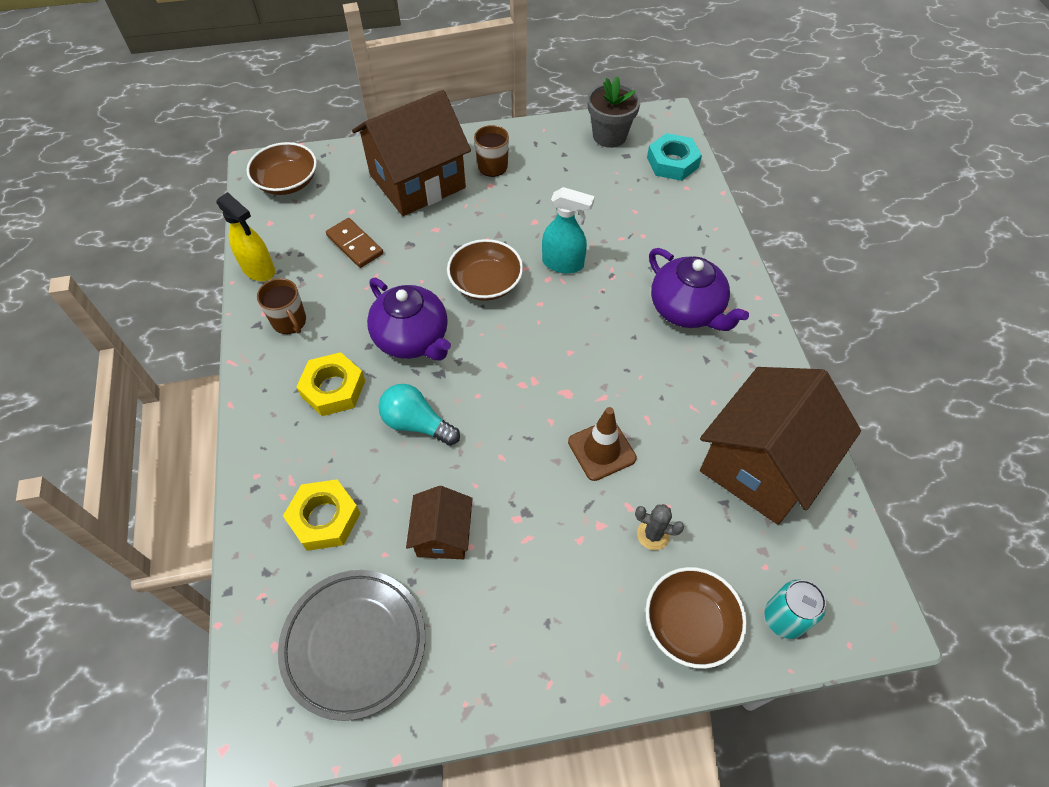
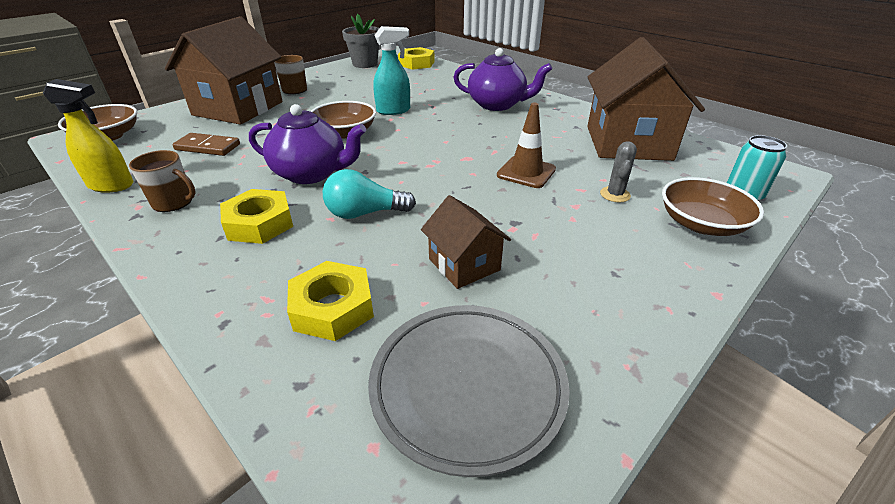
camera: 35 degrees left, 20 degrees down
grey cactus [635,504,684,550] -> grey cactus turned 60 degrees counterclockwise [600,141,637,202]
turquoise nut [647,133,702,181] -> yellow nut [398,47,435,70]

